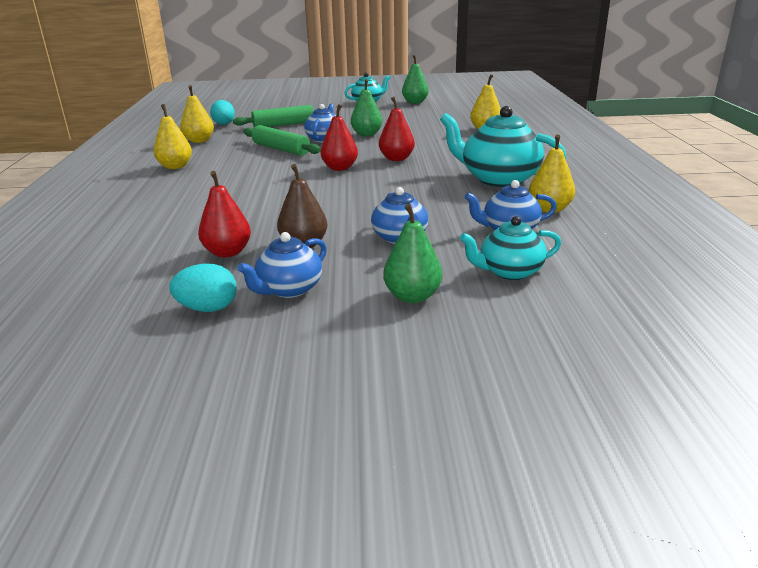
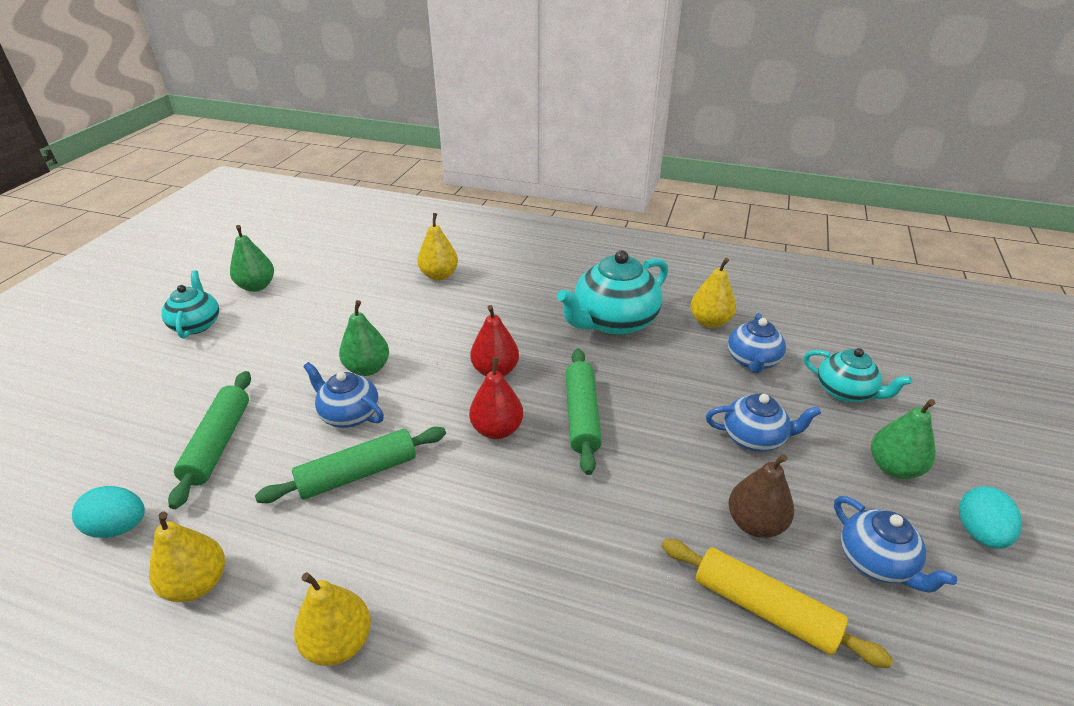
camera: 70 degrees left, 10 degrees up
turquoise egg [170,263,237,312] -> turquoise egg moved to [959,486,1022,549]
red pear [198,171,251,257] -> yellow rolling pin [662,539,893,668]
turquoise teapot [460,216,561,280] -> turquoise teapot turned 60 degrees counterclockwise [804,348,912,402]
none -> green rolling pin [566,349,602,475]

